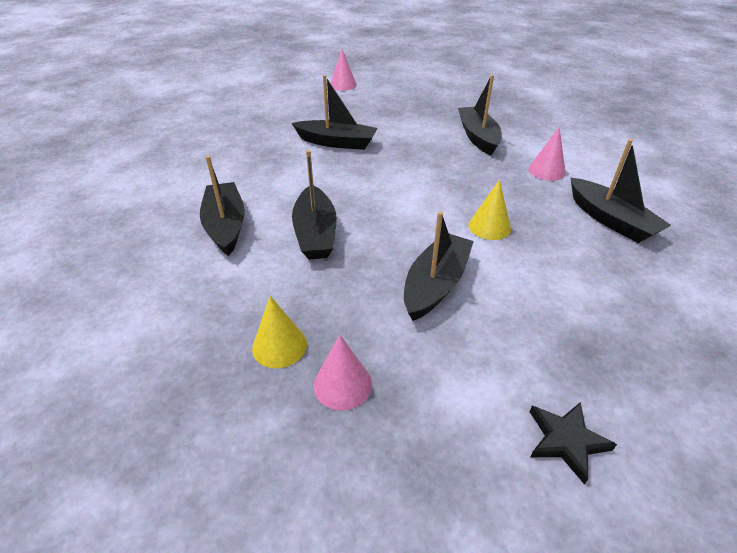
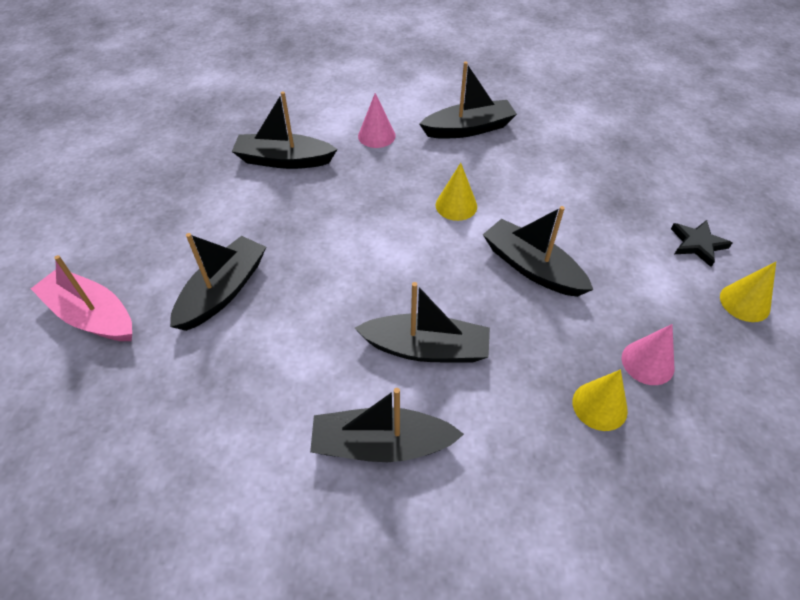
camera: 75 degrees left, 10 degrees up
pink cone [331,49,357,91] -> none
none -> pink boat [31,255,132,341]
none -> yellow cone [720,262,776,322]

